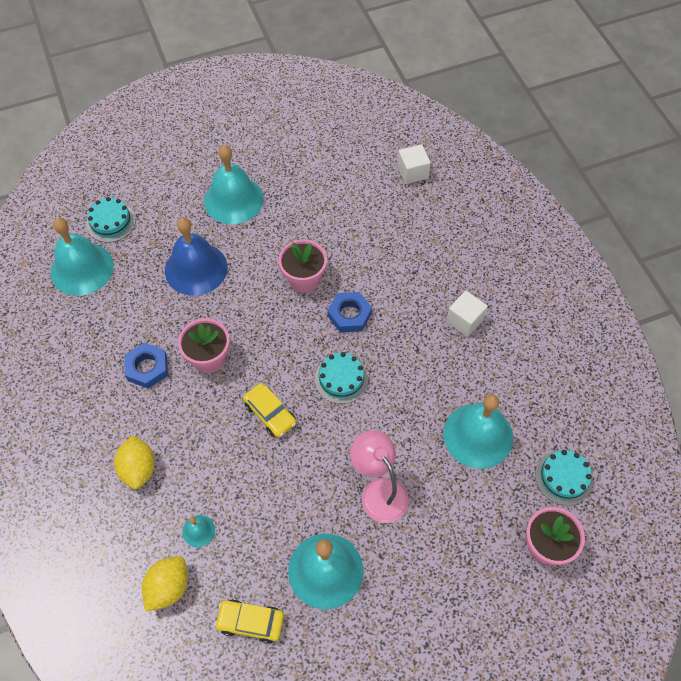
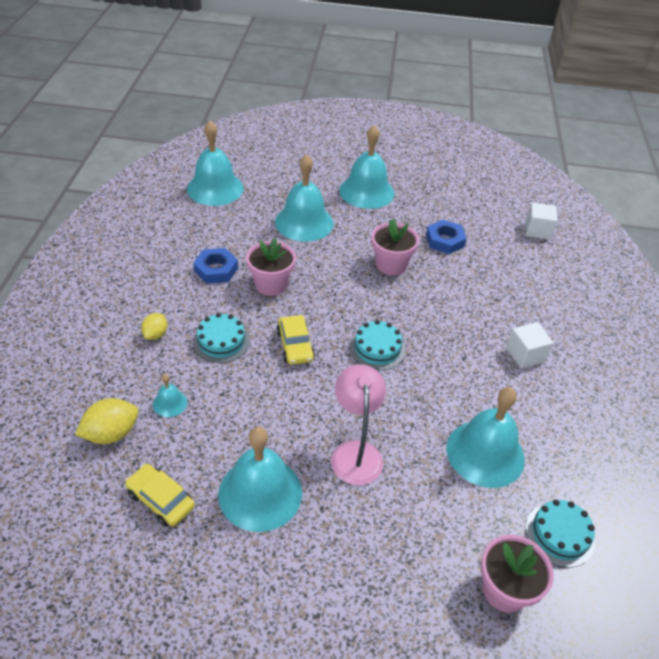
camera: 25 degrees right, 15 degrees down
turquoise cake [86,197,136,243] -> turquoise cake moved to [193,313,250,363]
yellow lemon [114,435,155,489] -> yellow lemon [141,313,167,340], size x0.63
blue bell [165,217,227,296] -> turquoise bell [275,154,333,242]
blue nut [327,292,372,333] -> blue nut moved to [426,219,467,254]

